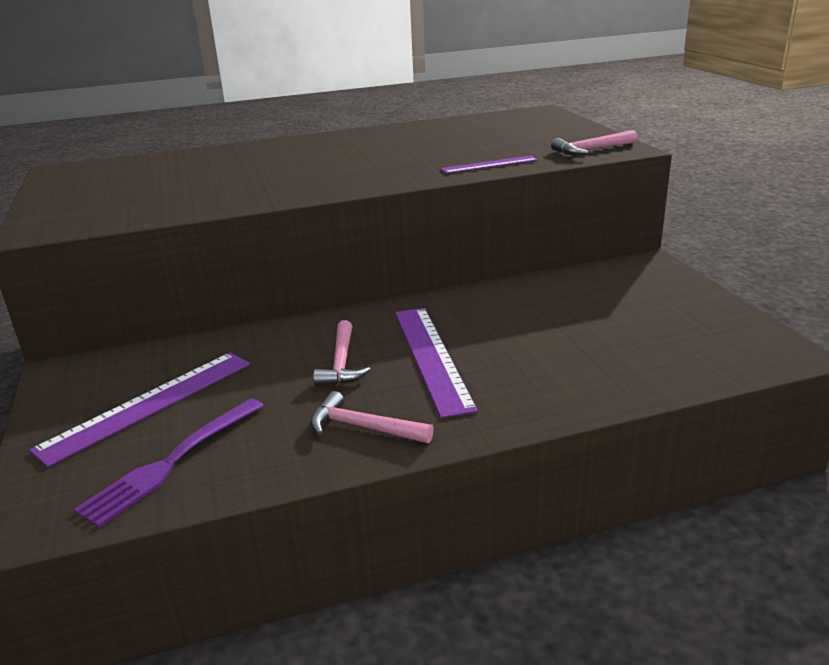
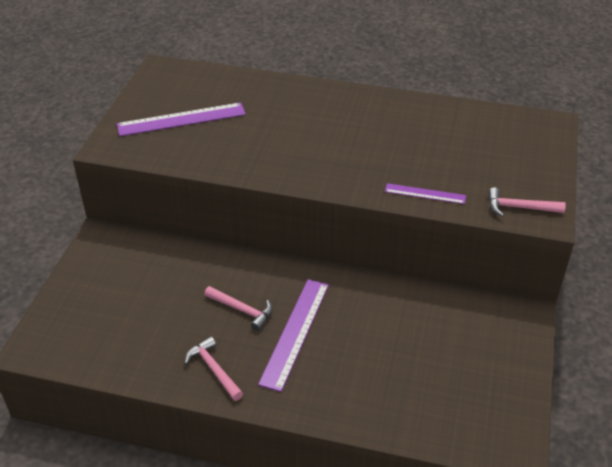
camera: 30 degrees right, 15 degrees up
purple ruler [29,353,250,467] -> purple ruler moved to [117,102,246,136]
purple fork [74,398,264,527] -> none
pink hammer [313,320,371,386] -> pink hammer turned 90 degrees counterclockwise [204,286,273,331]

